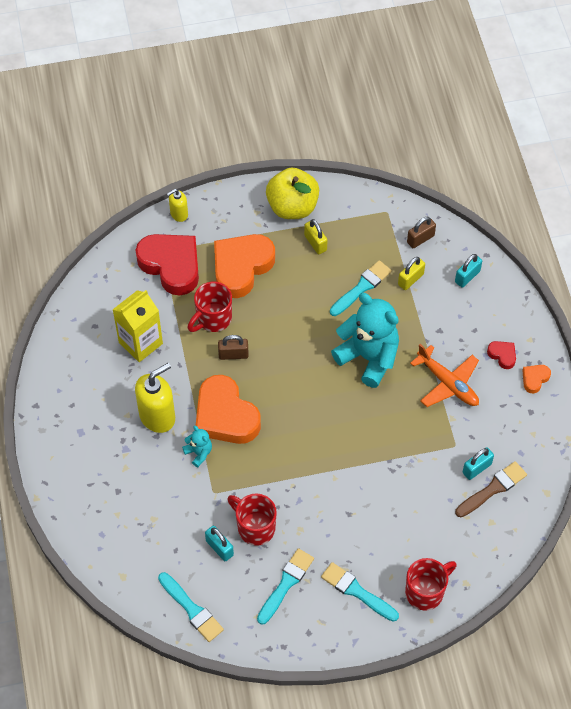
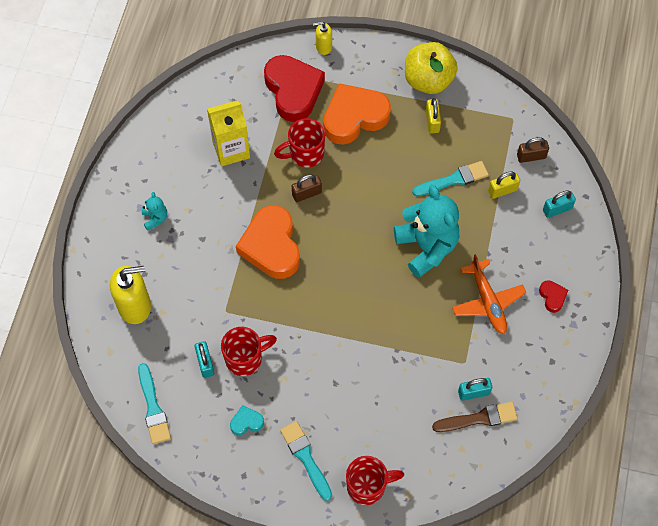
camera: 25 degrees right, 5 degrees up
yellow soap dispenser [135,363,175,433] -> yellow soap dispenser moved to [110,266,151,324]
turquoise teddy bear [182,426,212,467] -> turquoise teddy bear moved to [142,192,167,231]
brown padlock [218,335,249,360] -> brown padlock turned 45 degrees counterclockwise [292,174,322,202]
red mug [227,494,277,546] -> red mug turned 90 degrees clockwise [221,327,277,376]
turquoise brush [257,548,314,625] -> turquoise heart [230,405,264,435]
orange heart [522,365,551,393] -> none

